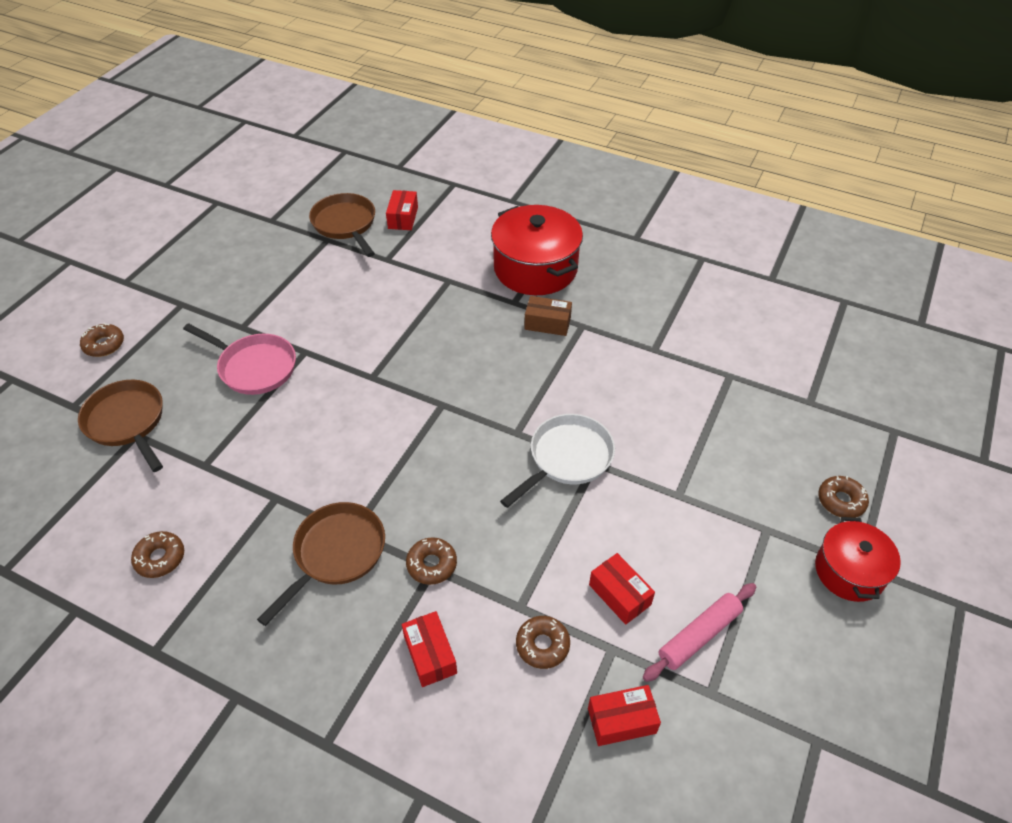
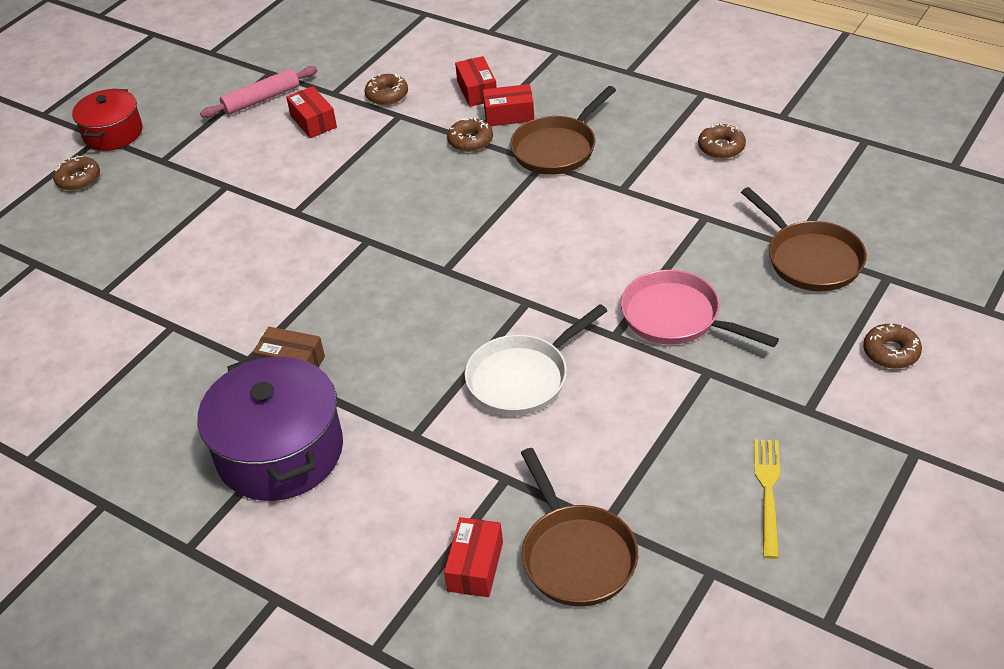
camera: 170 degrees left, 5 degrees down
red pot [491,205,583,295] -> purple pot [197,354,343,501]
white pan [500,414,615,508] -> white pan moved to [465,304,607,416]
red box [588,685,661,746] -> red box moved to [483,84,534,126]
none -> yellow fork [754,439,780,559]

